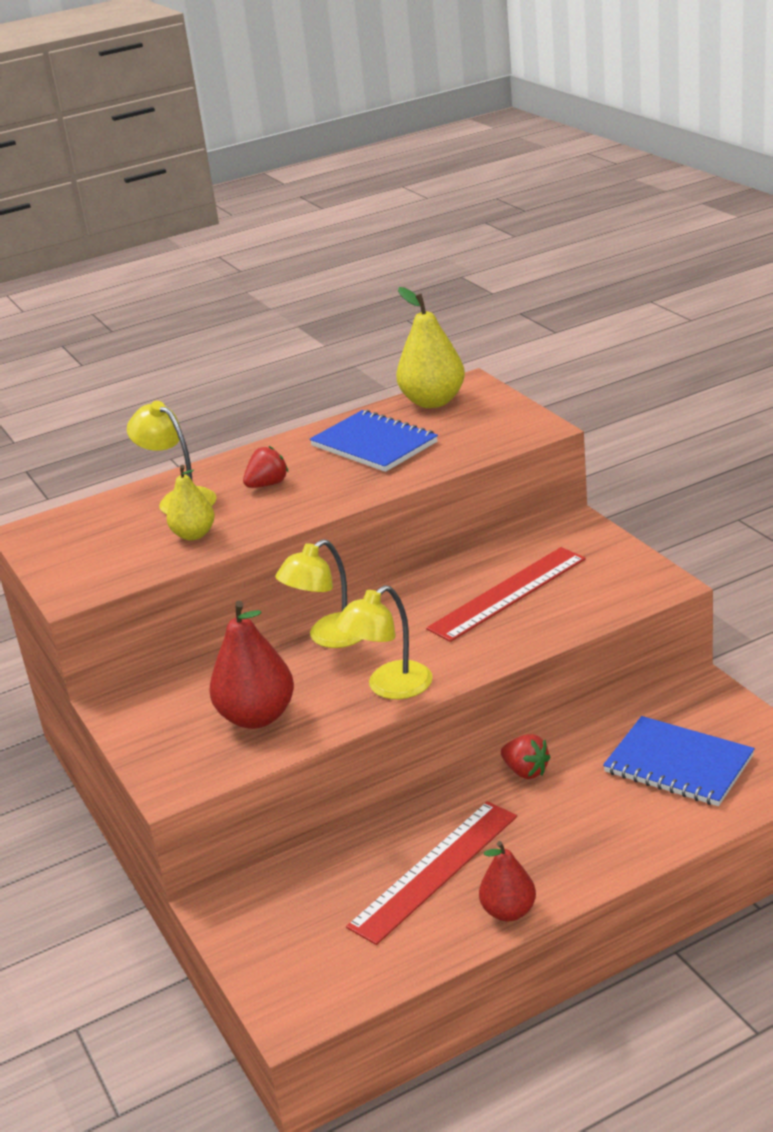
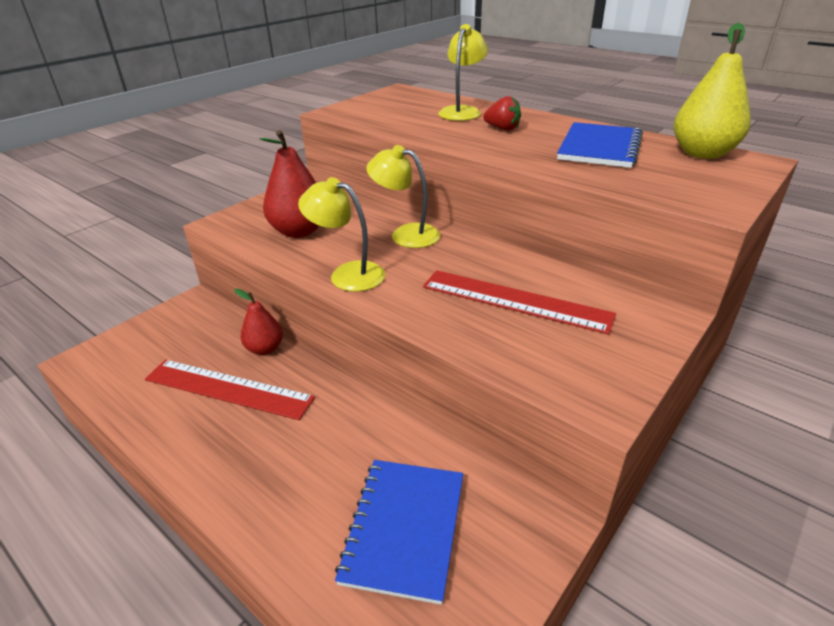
camera: 65 degrees right, 5 degrees up
yellow pear [166,465,215,540] -> none
red pear [479,841,536,921] -> red pear moved to [234,289,283,355]
red strawberry [501,734,551,779] -> none

